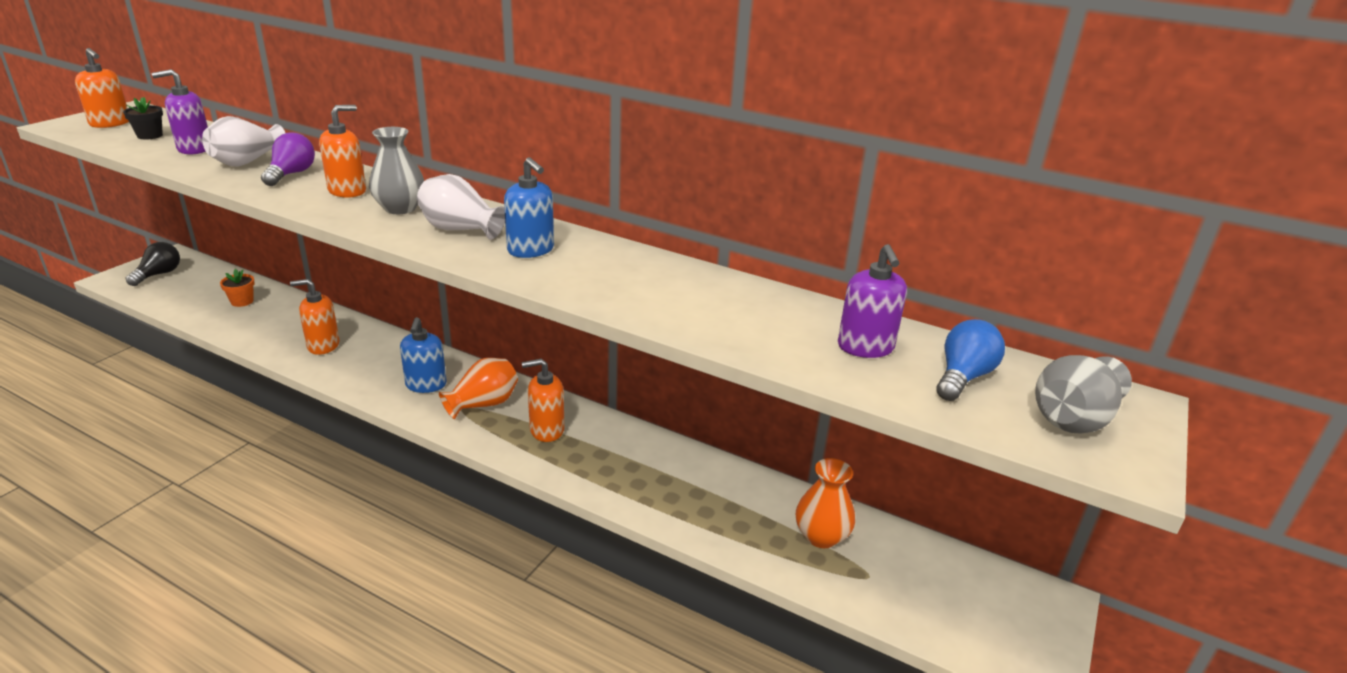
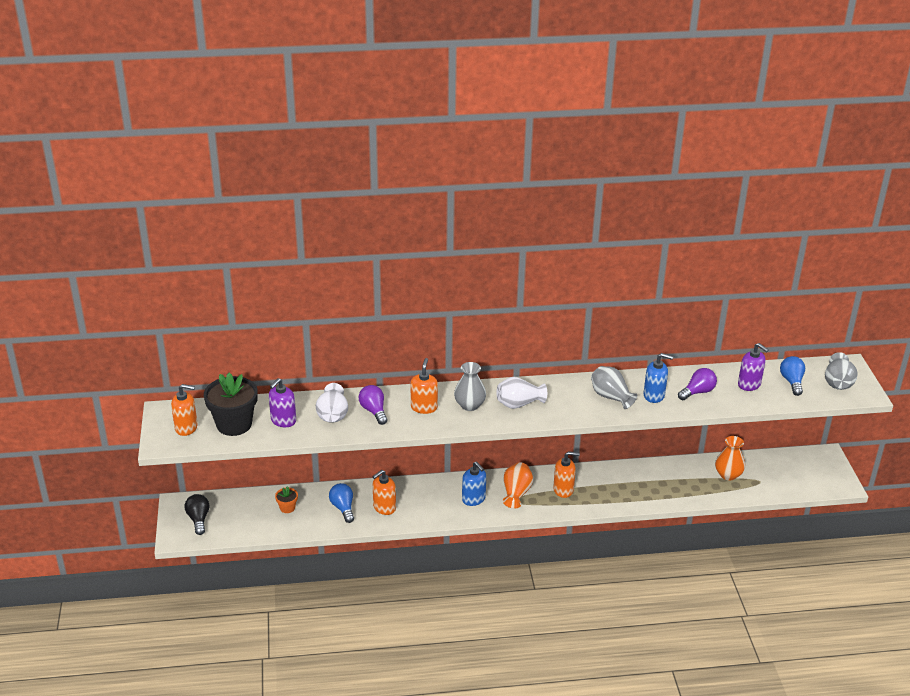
camera: 35 degrees left, 5 degrees up
black flower pot [123,97,163,139] -> black flower pot [204,373,258,436], size x2.18
blue soap dispenser [504,157,554,258] -> blue soap dispenser moved to [644,353,673,403]
orange soap dispenser [522,359,564,442] -> orange soap dispenser turned 135 degrees counterclockwise [553,451,580,498]
none -> blue light bulb [329,483,354,523]
none -> grey vase [591,366,638,409]
none -> purple light bulb [678,368,717,400]

